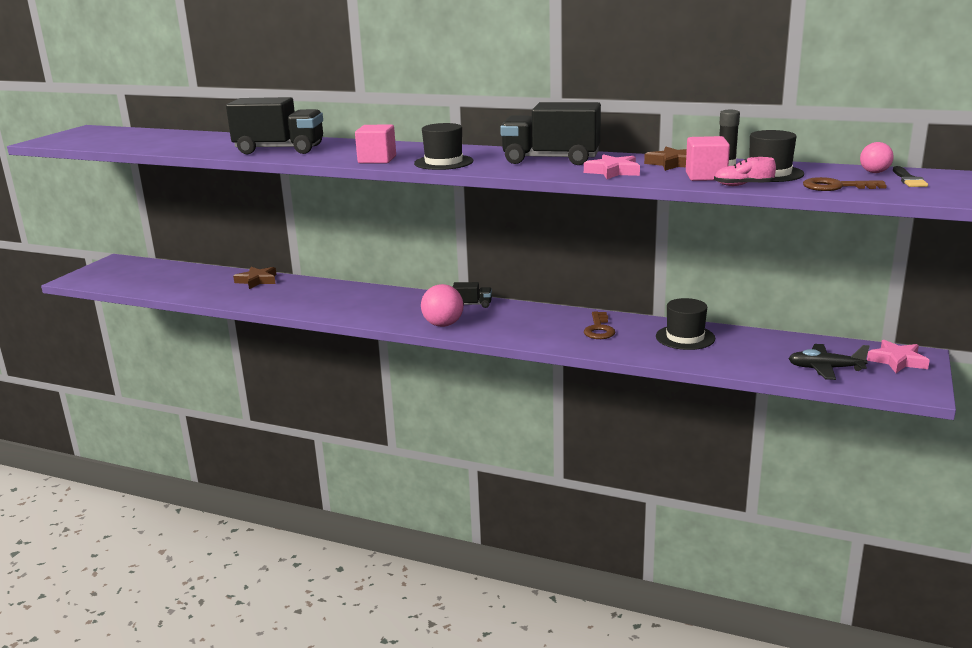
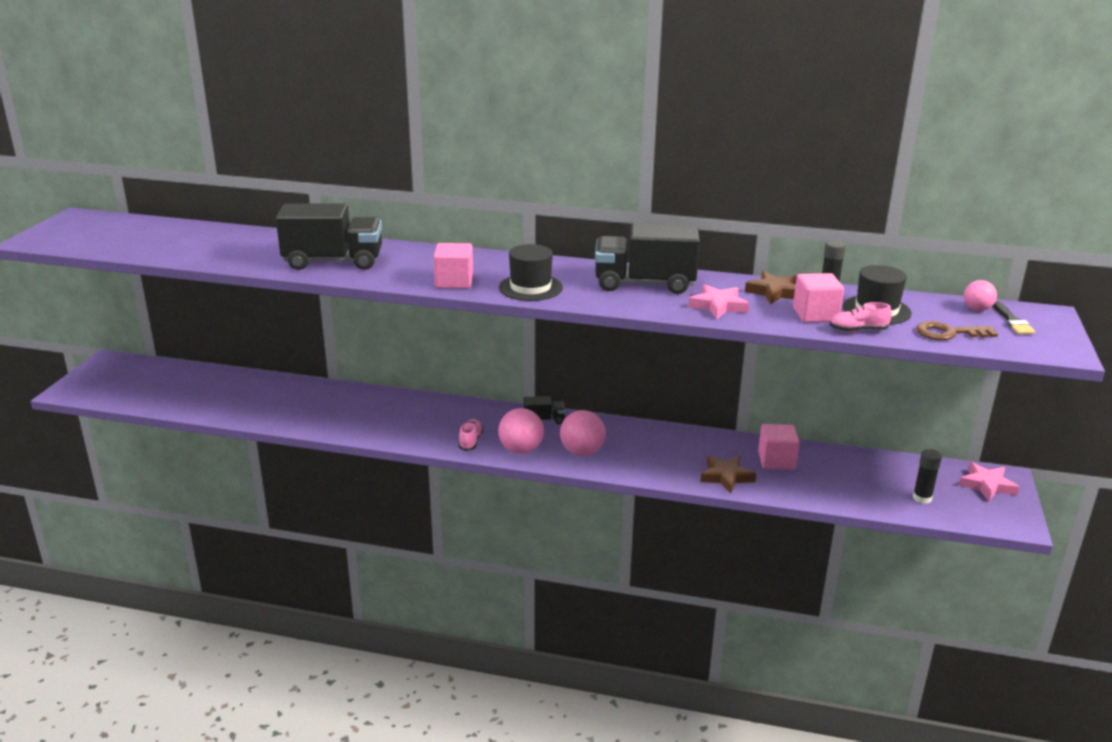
camera: 10 degrees left, 5 degrees up
brown star [233,267,277,289] -> brown star moved to [700,456,756,493]
brown key [584,312,616,339] -> none
black hat [656,298,715,350] -> pink cube [758,424,800,470]
black plane [788,344,870,380] -> black glue stick [913,449,942,504]
none -> pink shoe [458,419,483,451]
none -> pink ball [560,410,606,456]

